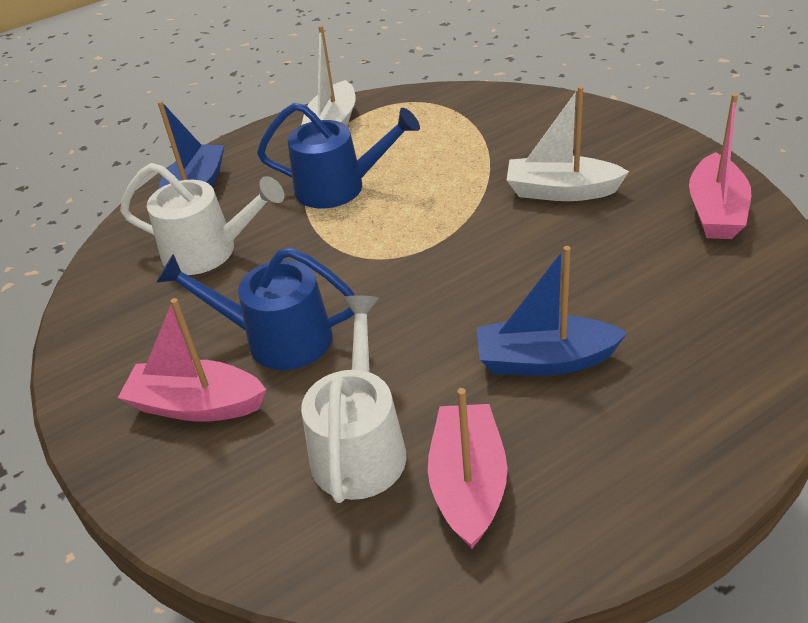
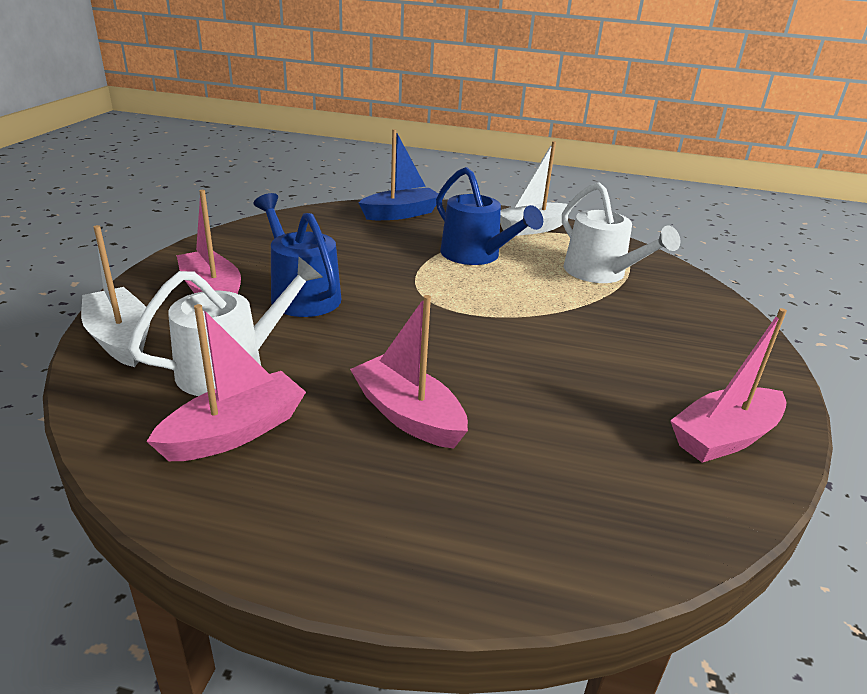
camera: 40 degrees right, 10 degrees down
white watering can [120,163,284,275] -> white watering can moved to [562,182,680,283]
blue boat [476,246,627,376] -> pink boat [350,295,468,449]
white boat [507,86,629,201] -> white boat moved to [81,225,150,367]

